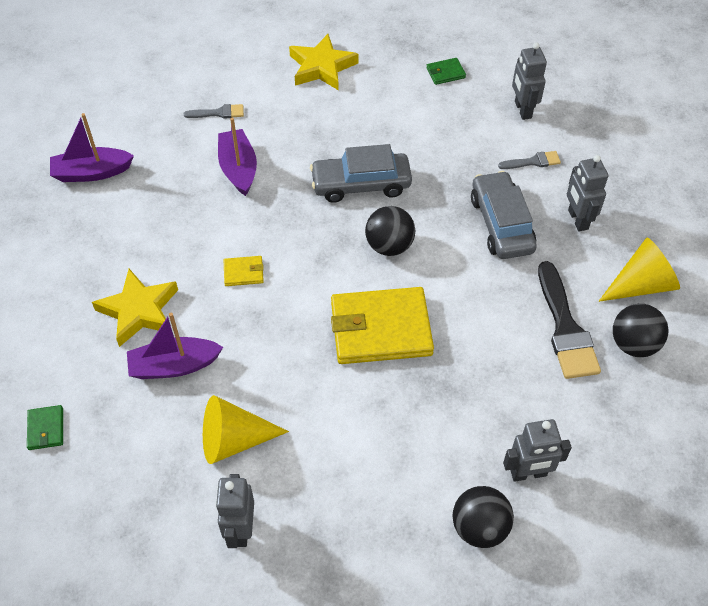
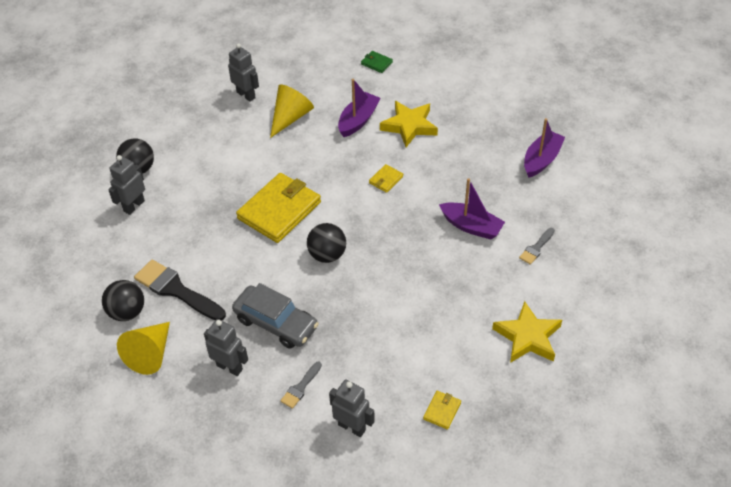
camera: 135 degrees right, 5 degrees down
grey car [310,144,412,203] -> none
green wallet [426,58,466,85] -> yellow wallet [423,391,461,430]

